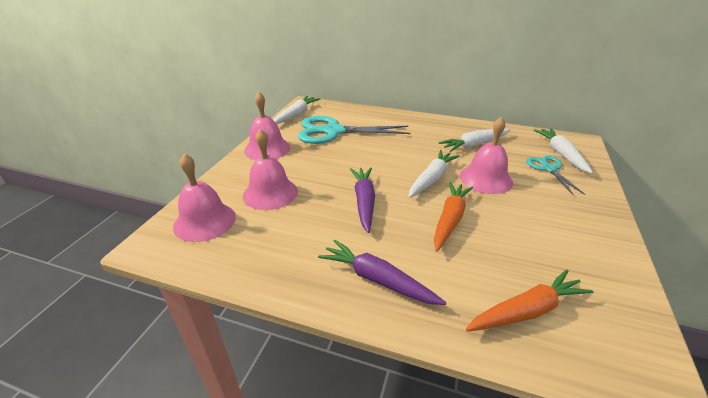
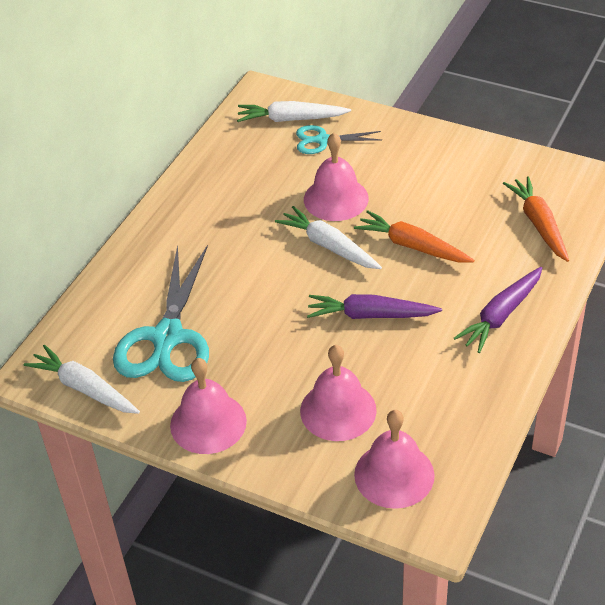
camera: 80 degrees left, 10 degrees up
white carrot [439,128,511,152] -> none

